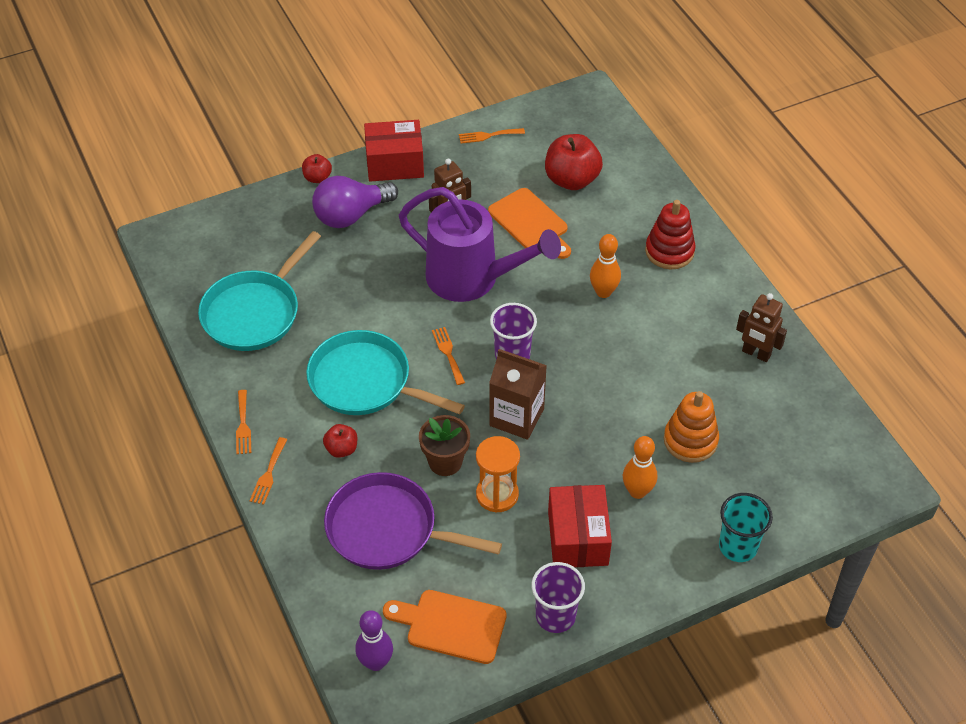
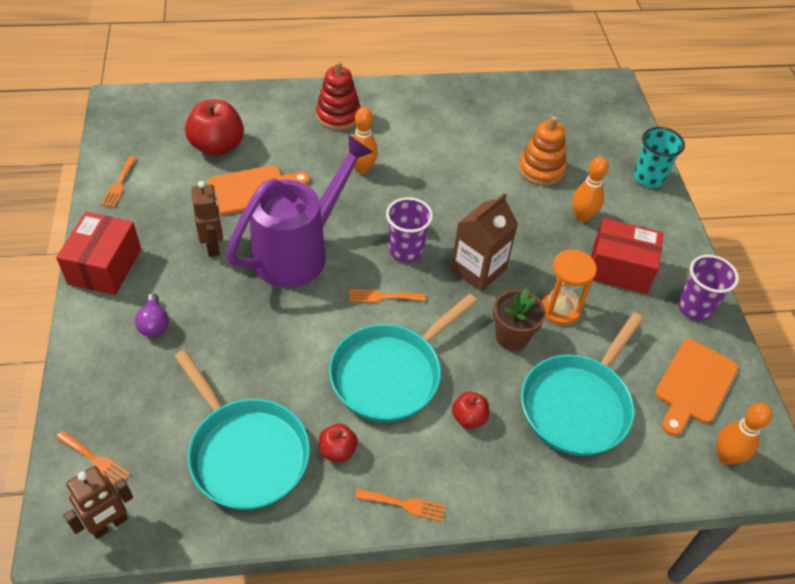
camera: 75 degrees left, 0 degrees up
orange fork [250,437,287,505] -> orange fork moved to [56,430,131,484]
red apple [302,154,332,183] -> red apple moved to [319,424,358,462]
purple light bulb [312,176,398,228] -> purple light bulb [135,293,169,337], size x0.53
purple pan [324,472,502,570] -> turquoise pan [521,313,643,456]
purple bowling pin [356,610,393,671] -> orange bowling pin [717,403,772,465]
brown robot [736,293,787,362] -> brown robot moved to [64,466,133,539]

